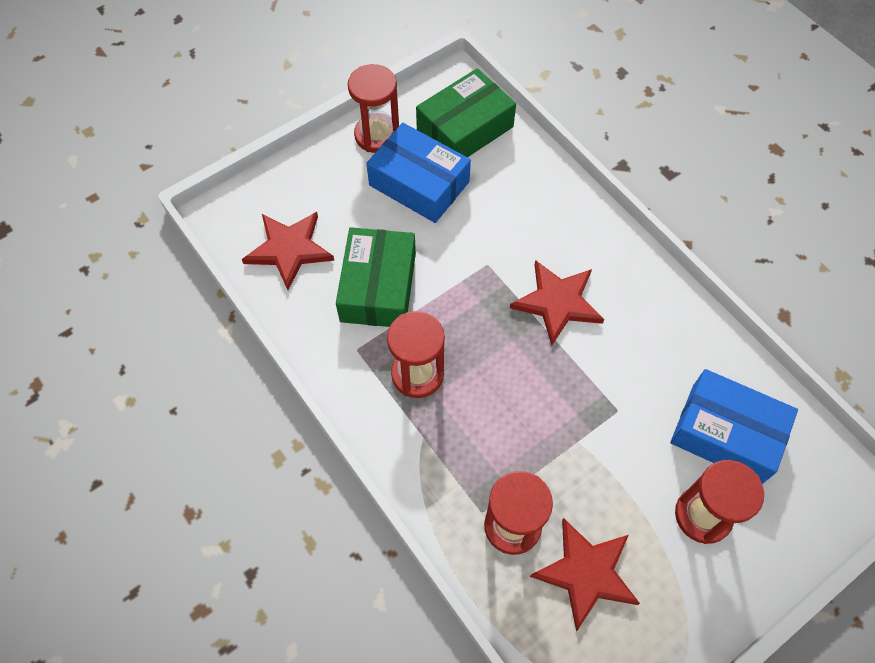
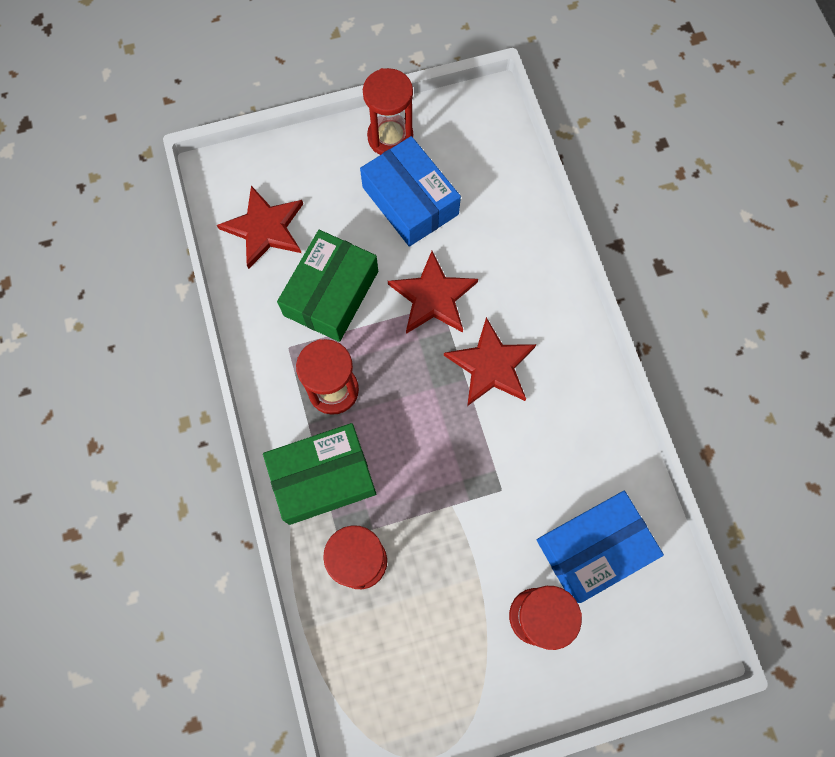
camera: 20 degrees right, 10 degrees up
green box [416,68,516,157] -> green box moved to [263,423,376,525]
red star [530,518,640,631] -> red star moved to [388,251,478,334]
blue box [670,369,798,484] -> blue box turned 75 degrees counterclockwise [537,491,664,603]

